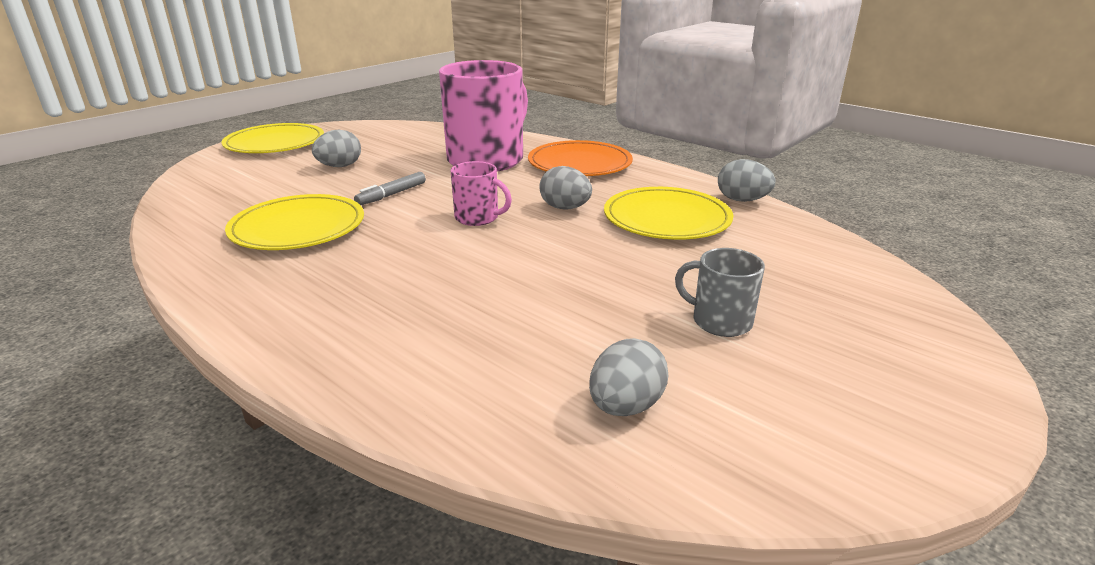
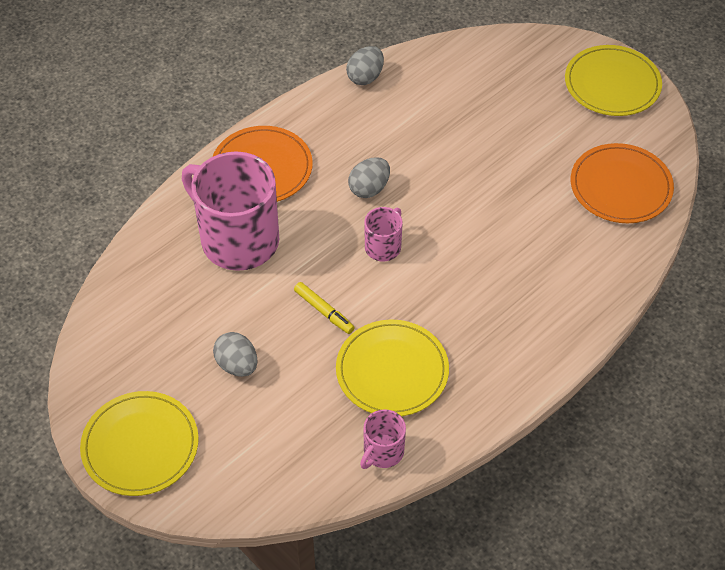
camera: 85 degrees left, 25 degrees up
grey marker [354,172,426,205] -> yellow marker [294,282,355,334]
grey egg [589,338,668,416] -> orange plate [571,143,674,223]
yellow plate [604,187,733,240] -> yellow plate moved to [565,45,662,116]
grey mug [675,248,765,337] -> none
none -> pink mug [360,409,406,469]

